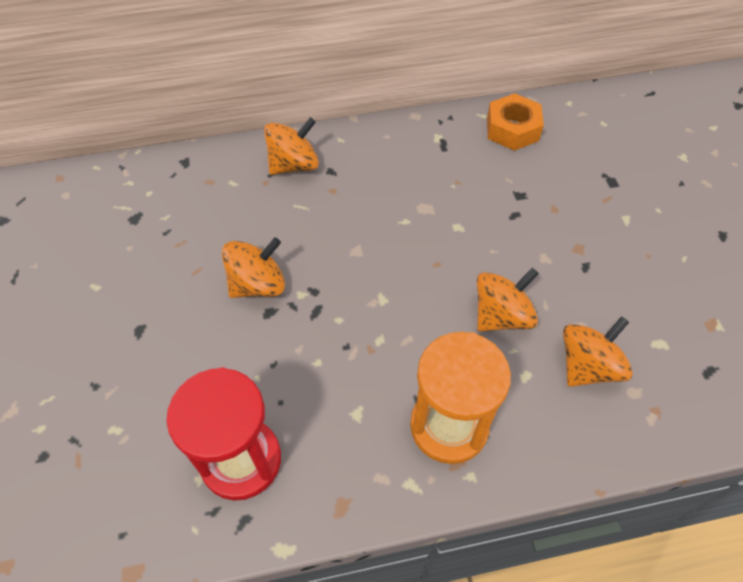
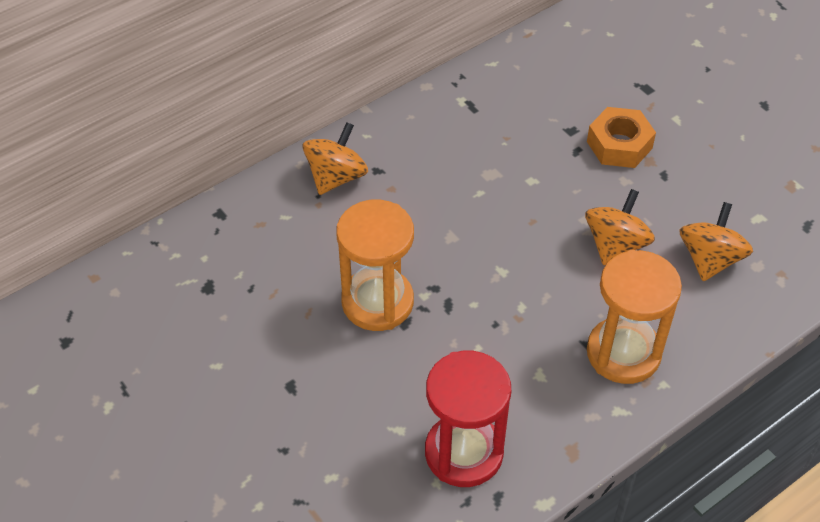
camera: 25 degrees left, 5 degrees down
orange spinning top [222,237,285,298] -> orange hourglass [336,199,414,331]
orange nut [487,93,544,151] -> orange nut moved to [587,107,656,168]

